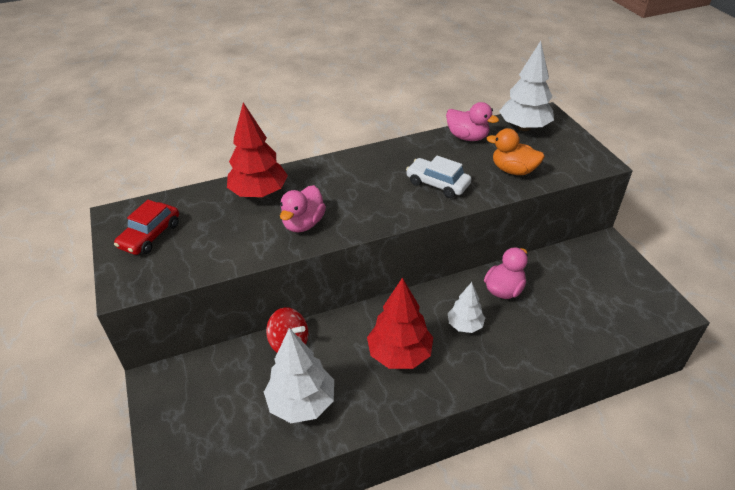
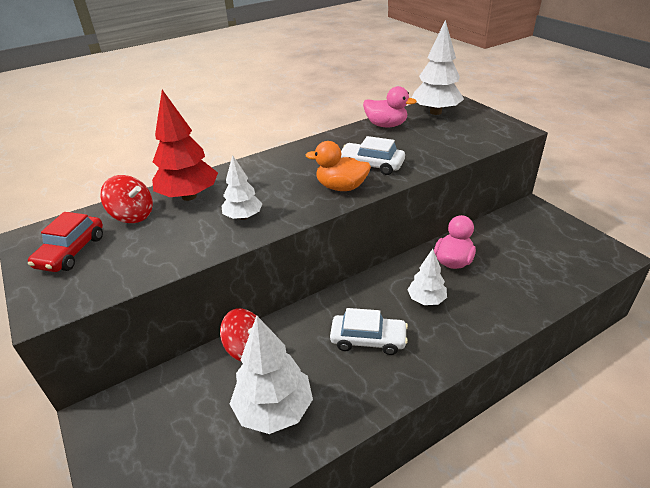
camera: 10 degrees left, 5 degrees down
pink duck [280,185,326,232] -> white tree [222,155,263,220]
red tree [367,278,433,369] -> white car [330,308,408,355]
orange duck [486,128,545,175] -> orange duck moved to [306,141,371,191]
none -> red spinning top [100,175,153,223]

